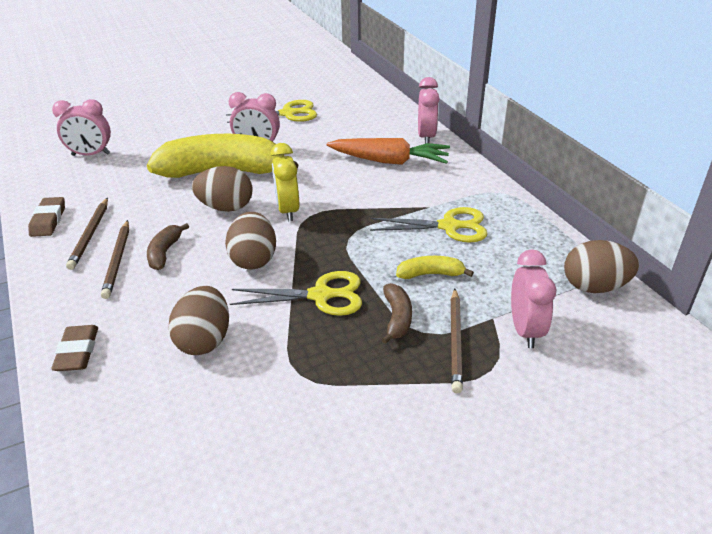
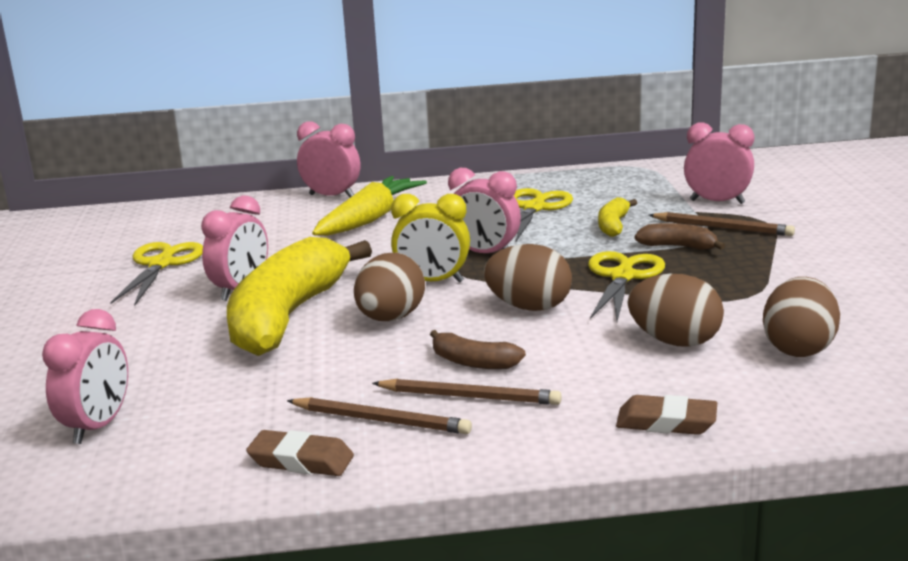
camera: 70 degrees left, 15 degrees down
orange carrot [327,138,450,165] -> yellow carrot [312,176,427,236]
brown egg [564,240,639,293] -> brown egg moved to [763,277,840,357]
none -> pink clock [448,168,521,253]

